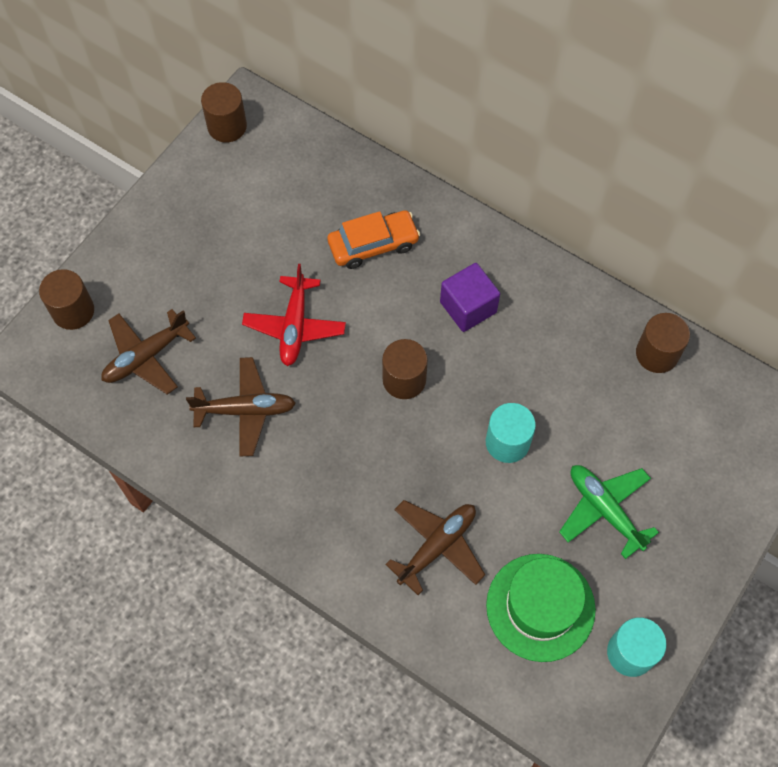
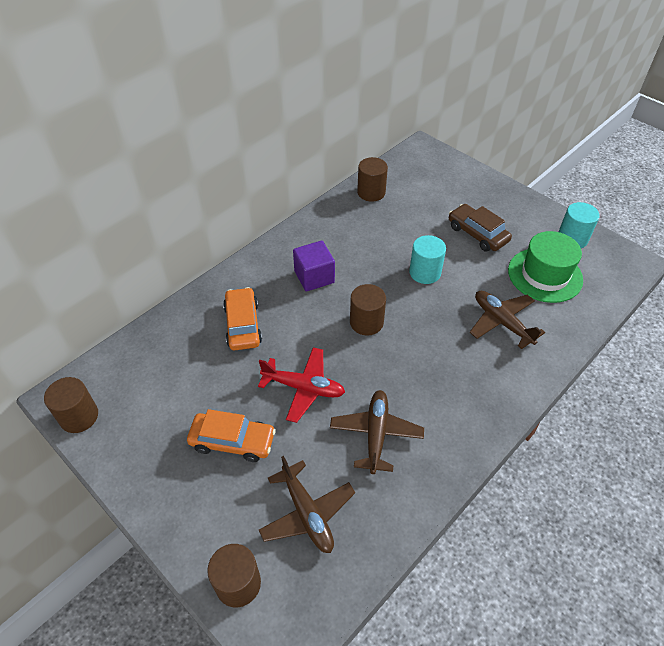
camera: 80 degrees left, 15 degrees down
green plane [559,465,659,559] -> brown car [449,204,512,252]
none -> orange car [187,409,276,462]

